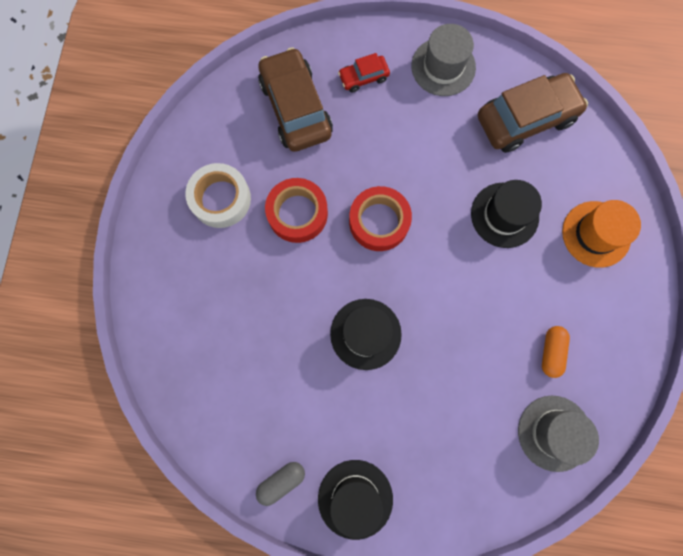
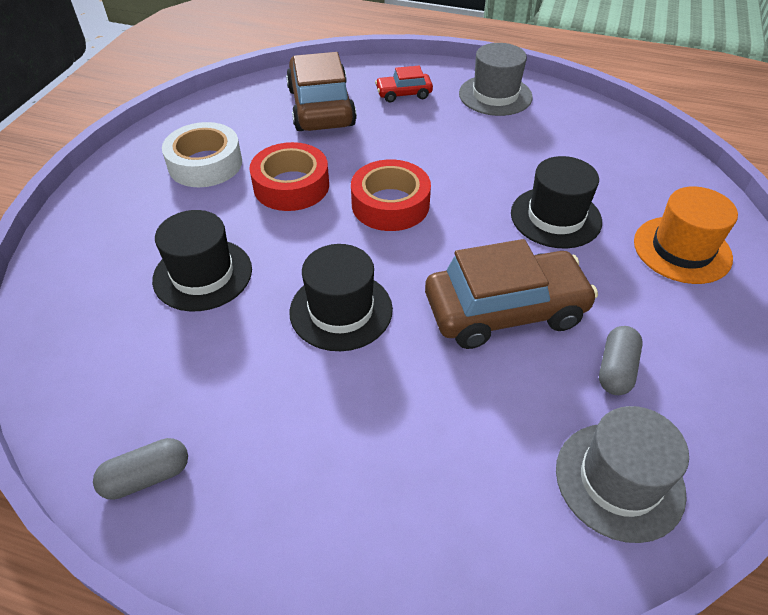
camera: 10 degrees right, 30 degrees down
black hat [318,460,393,540] -> black hat moved to [152,210,252,311]
brown car [478,73,588,153] -> brown car moved to [425,239,598,349]
orange capsule [542,326,570,378] -> grey capsule [599,326,643,395]

